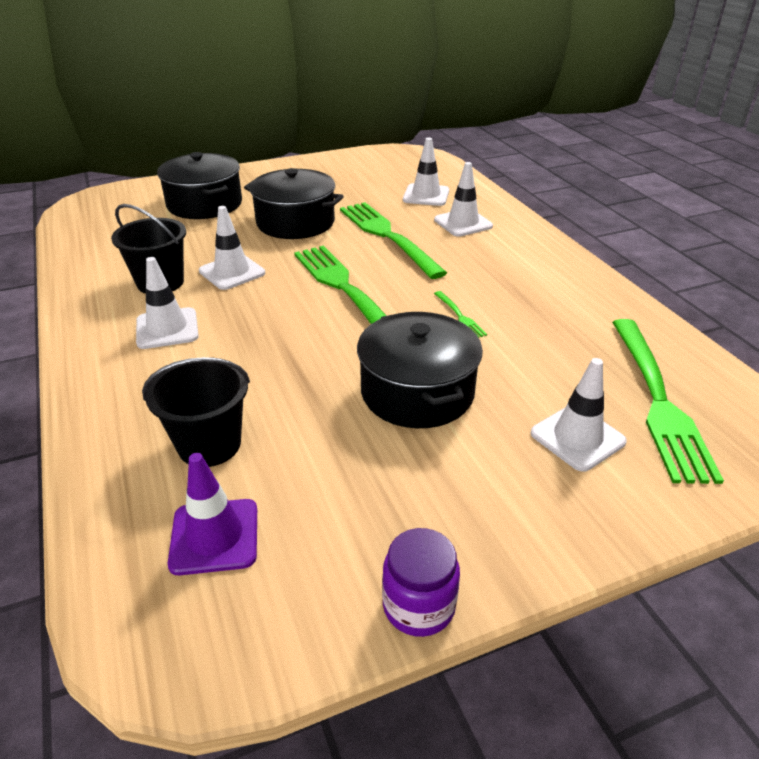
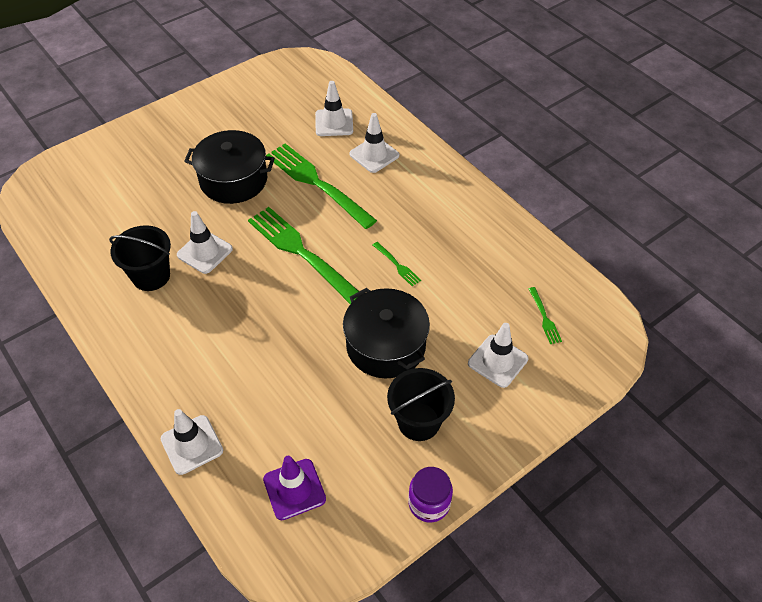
camera: 15 degrees left, 15 degrees up
white traffic cone [136,257,199,349] -> white traffic cone moved to [161,409,223,475]
black bucket [142,357,250,467] -> black bucket moved to [387,368,455,441]
black pot [157,152,242,219] -> none
green fork [612,319,724,484] -> green fork [529,287,562,344], size x0.42

